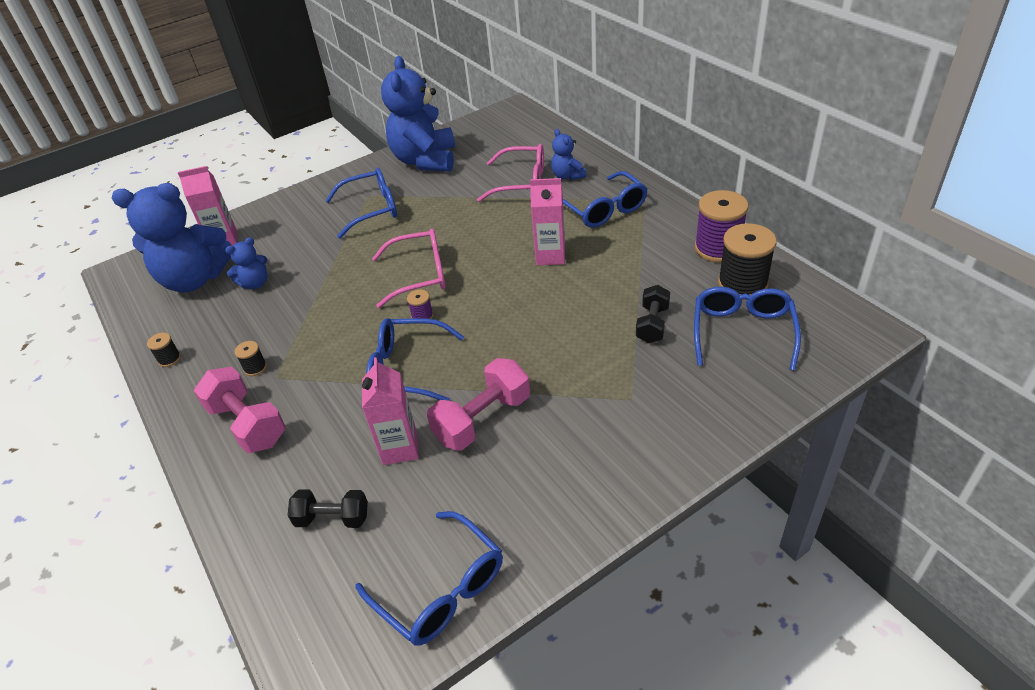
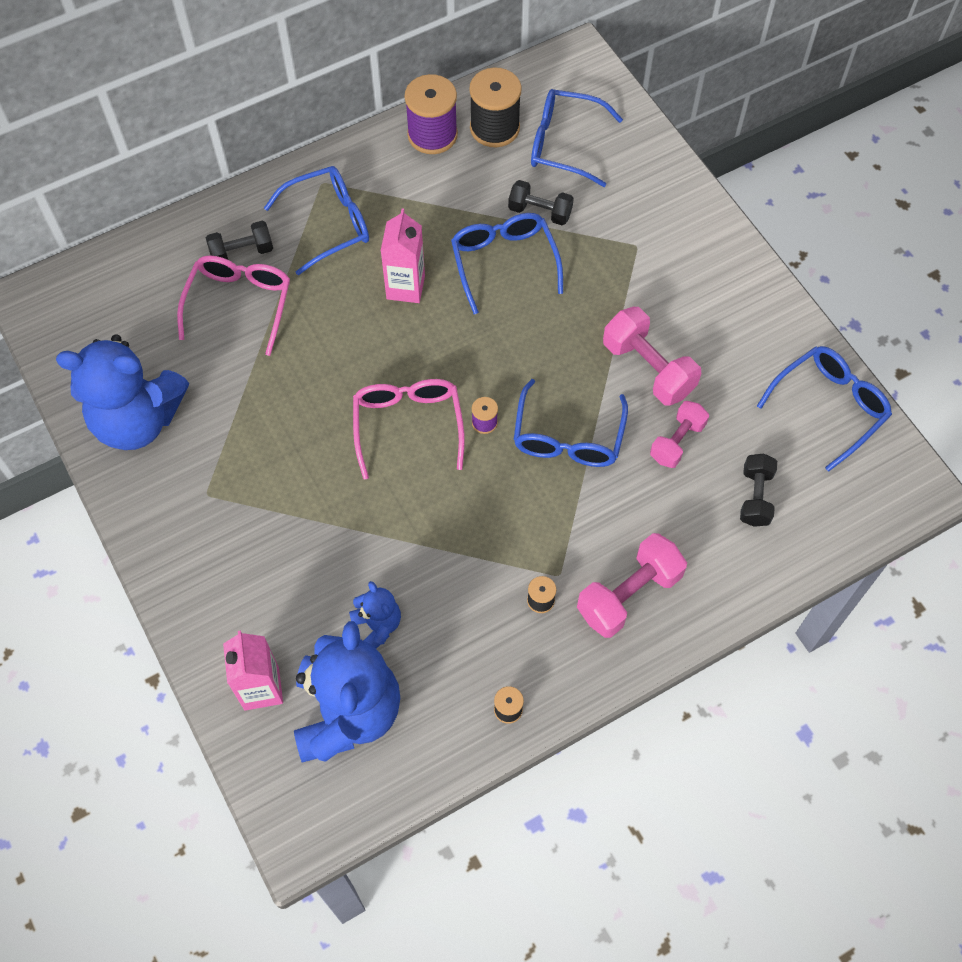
camera: 90 degrees left, 20 degrees up
blue glasses [325,168,397,238] -> blue glasses moved to [451,213,563,314]
pink carton [362,357,419,465] -> pink dumbbell [650,401,709,468]
blue teddy bear [551,129,586,180] -> black dumbbell [206,221,273,260]

